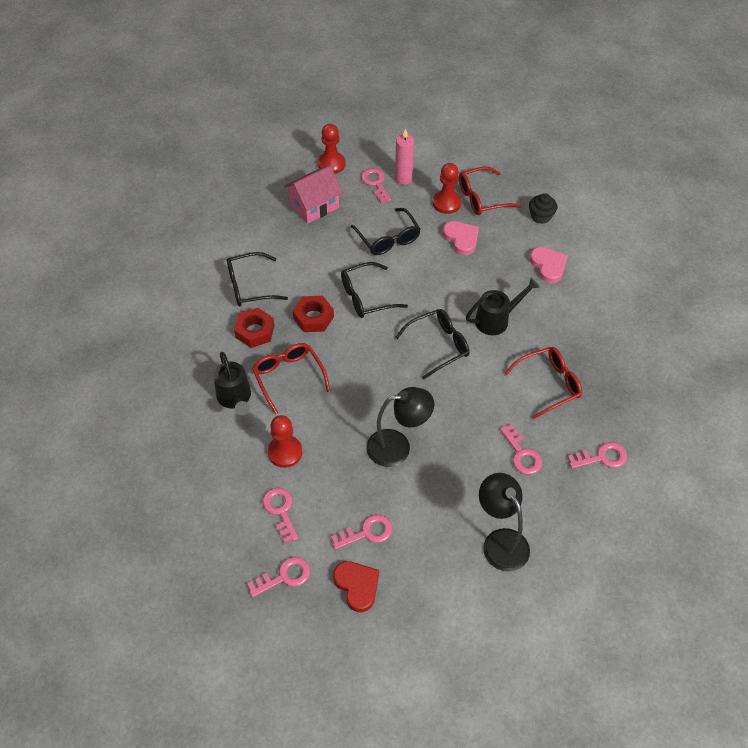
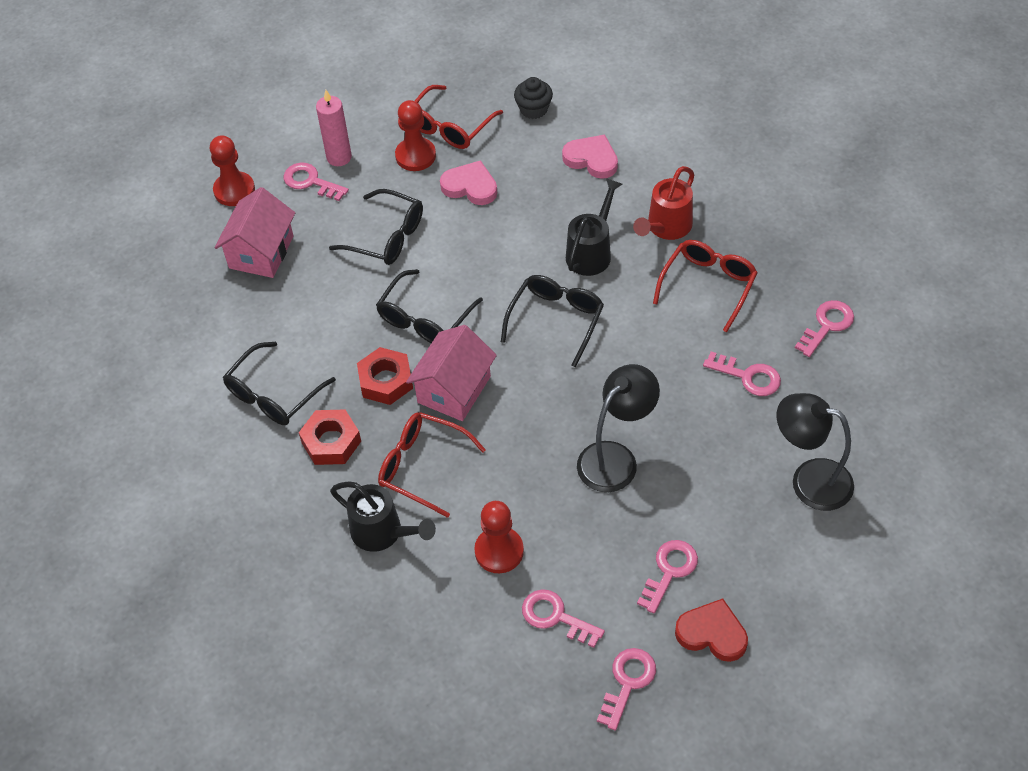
camera: 35 degrees left, 0 degrees up
none -> pink house [406,325,497,421]
none -> red watering can [633,166,694,240]

